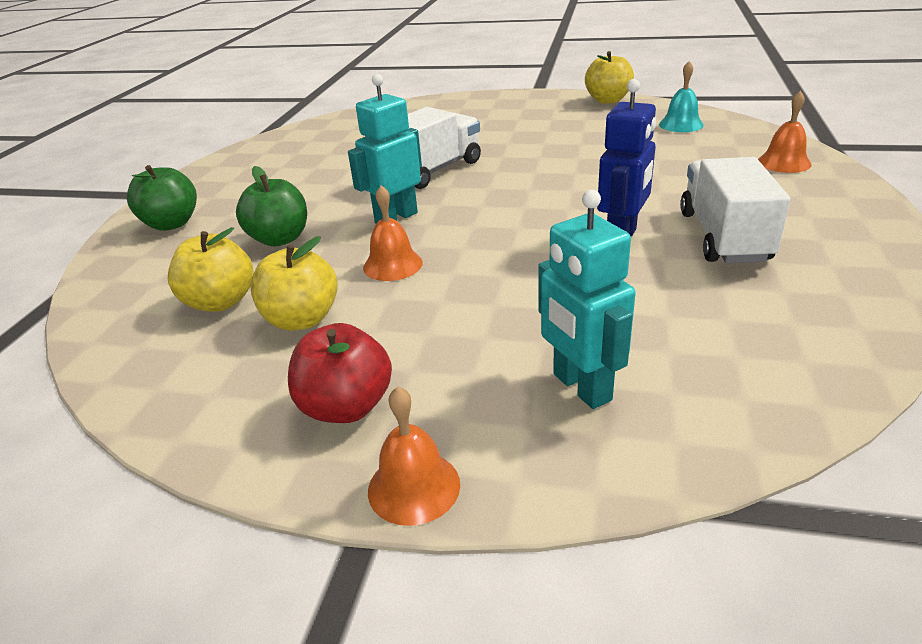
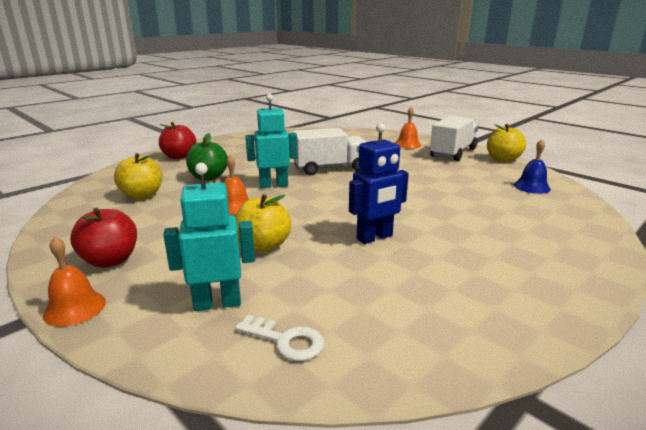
camera: 30 degrees right, 10 degrees down
green apple [127,165,197,231] -> red apple [159,122,196,159]
yellow apple [250,236,338,331] -> yellow apple moved to [235,194,291,252]
turquoise robot [538,190,636,409] -> turquoise robot turned 75 degrees clockwise [163,163,255,311]
turquoise bell [659,61,704,132] -> blue bell [514,139,551,194]
white truck [680,157,790,263] -> white truck moved to [430,116,478,161]
orange bell [758,91,812,173] -> orange bell moved to [395,107,421,149]
none -> white key [235,315,324,361]

